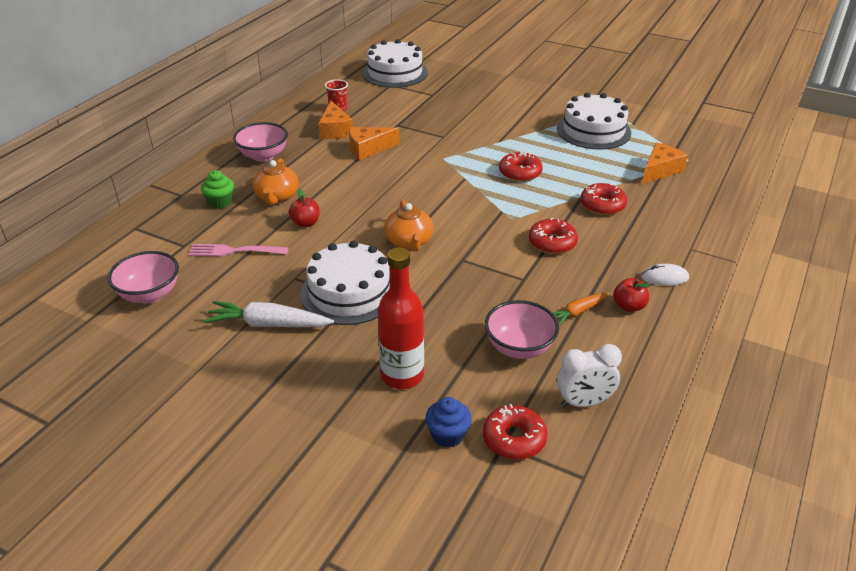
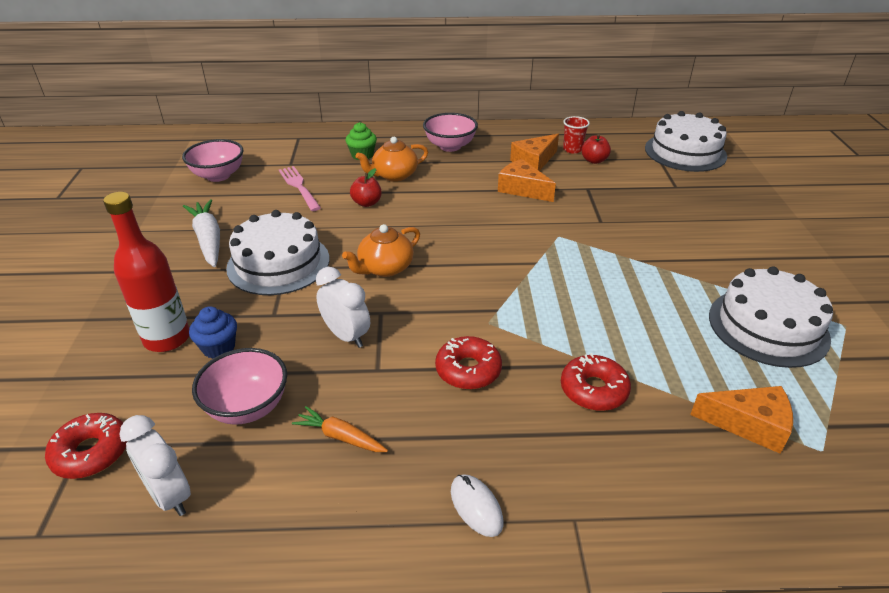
camera: 60 degrees right, 0 degrees up
blue cupcake [425,397,472,448] -> blue cupcake moved to [189,306,237,359]
red donut [499,152,543,182] -> none
red apple [613,278,651,312] -> red apple moved to [581,134,611,164]
none -> white clock [316,267,370,348]

